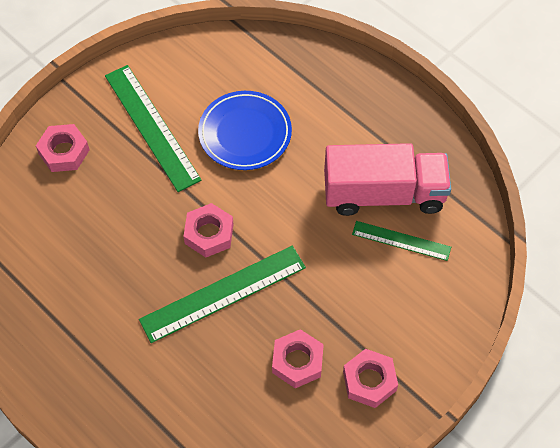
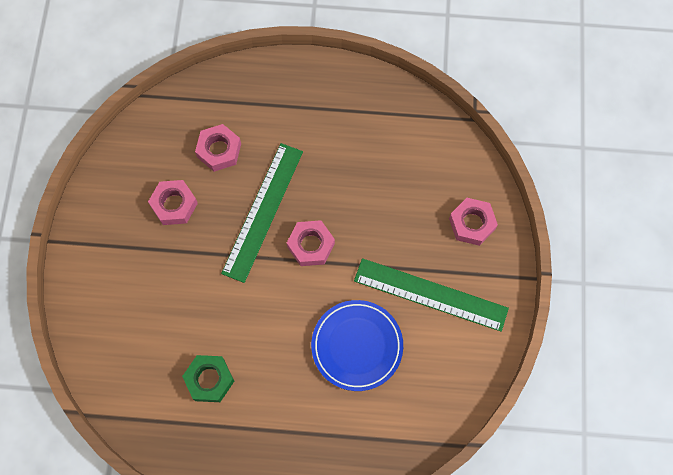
camera: 140 degrees right, 10 degrees up
pink truck [324,143,451,216] -> green nut [182,355,234,402]
pink nut [343,349,398,408] -> pink nut moved to [195,124,241,172]
green ruler [352,221,451,261] -> none

